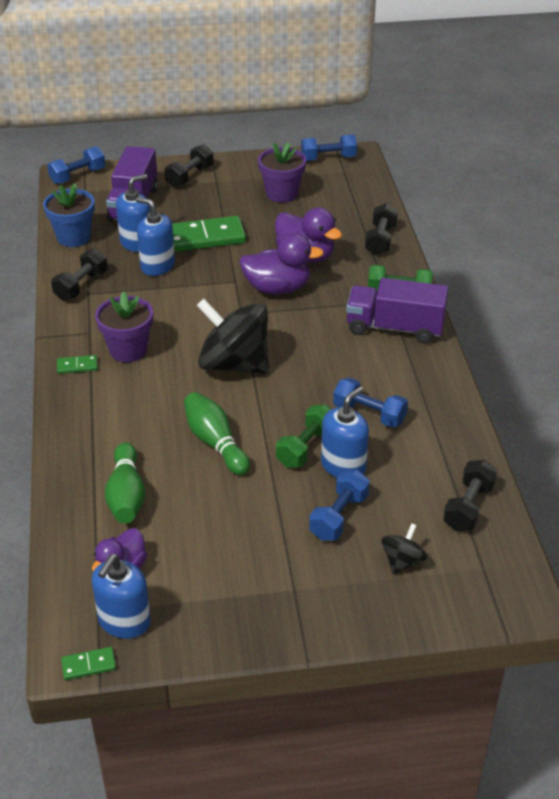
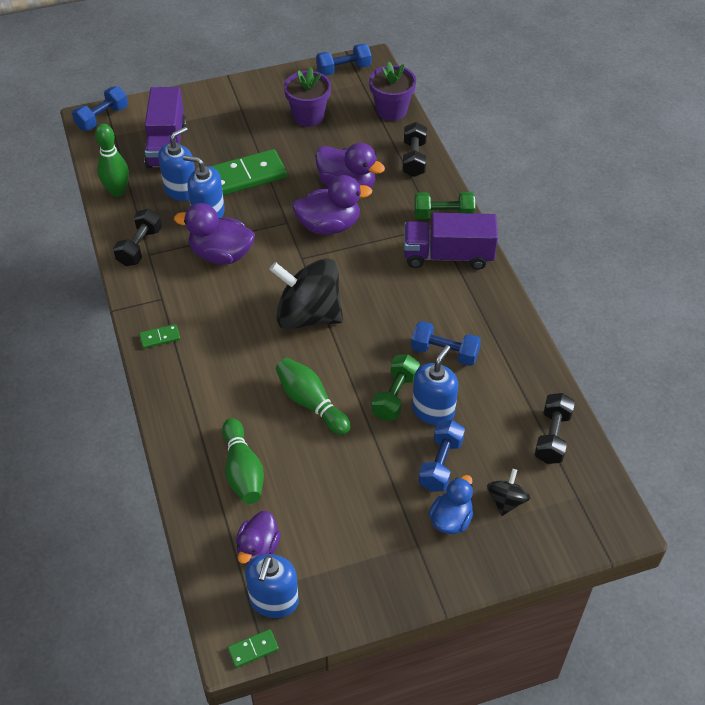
camera: 10 degrees left, 10 degrees up
blue flower pot [43,183,95,247] -> green bowling pin [95,124,129,197]
purple flower pot [95,291,153,362] -> purple flower pot moved to [369,62,416,121]
black dumbbell [164,144,214,188] -> none
none -> purple duck [174,203,255,265]
none -> blue duck [429,475,473,534]

